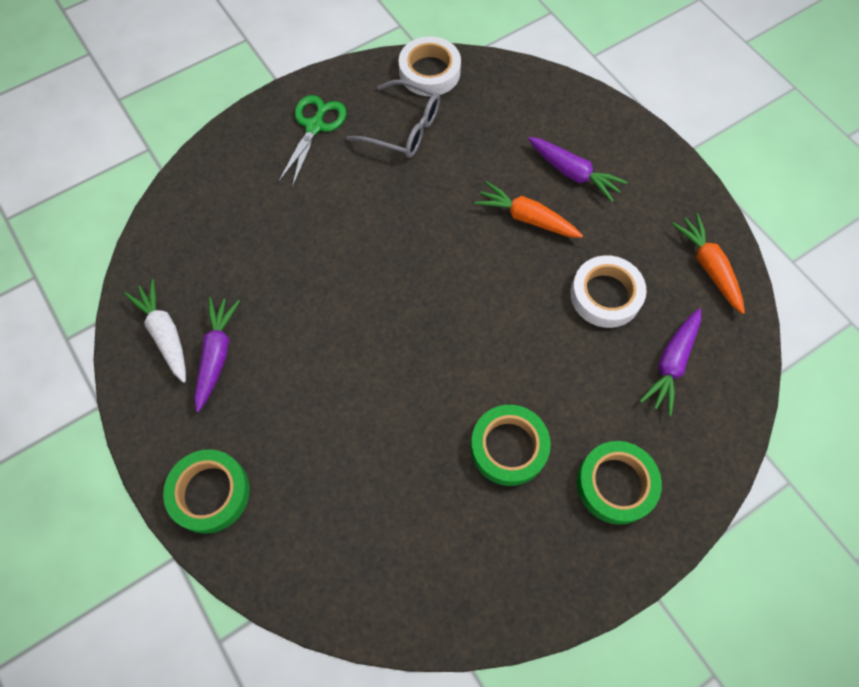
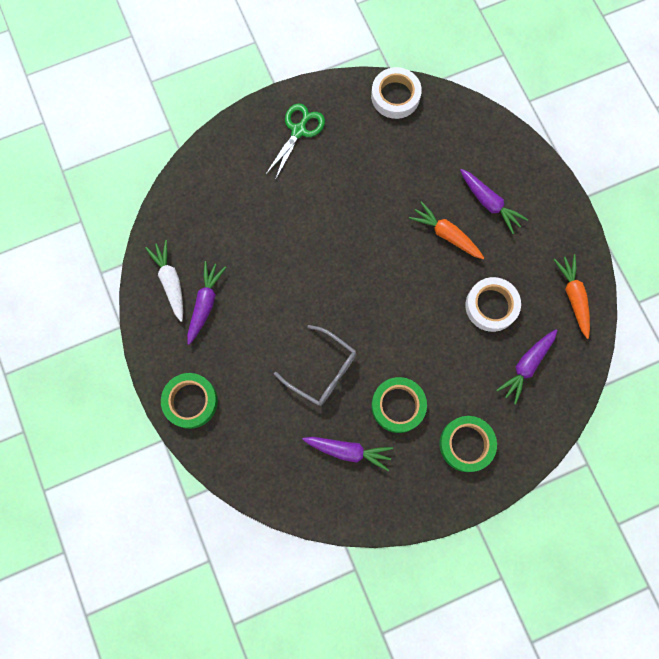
camera: 10 degrees right, 10 degrees up
grey glasses [346,80,440,158] -> grey glasses moved to [274,325,356,406]
none -> purple carrot [302,437,393,471]

